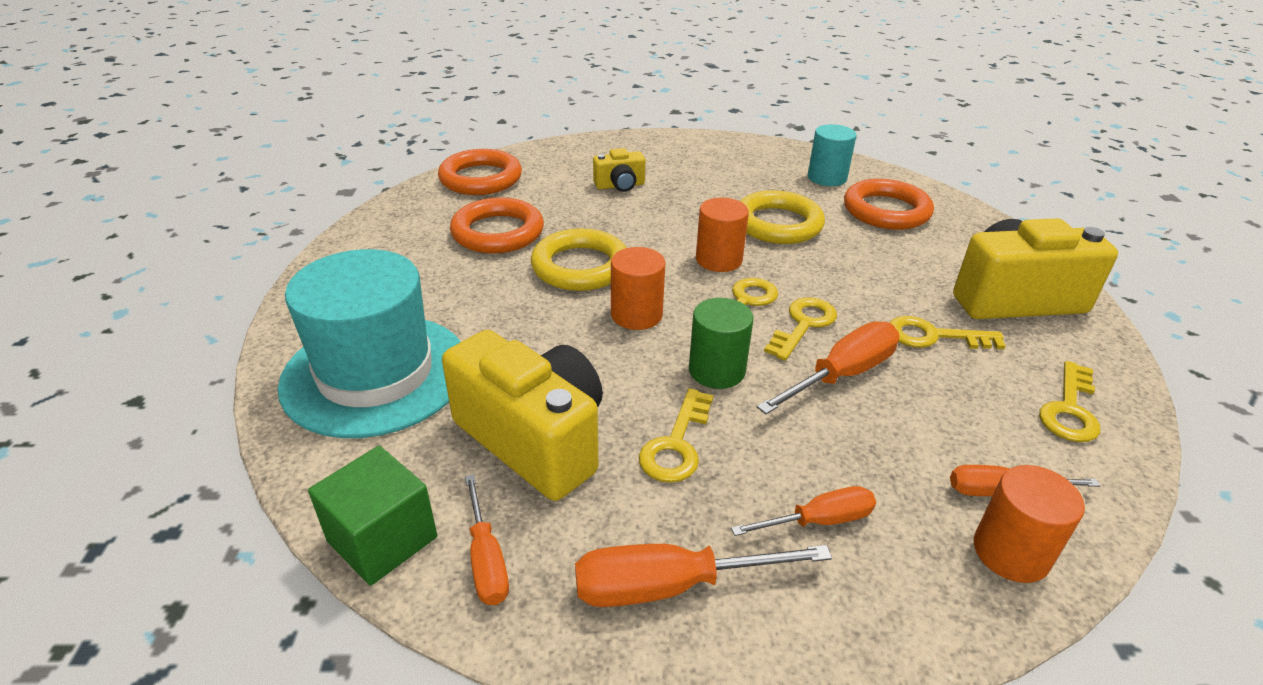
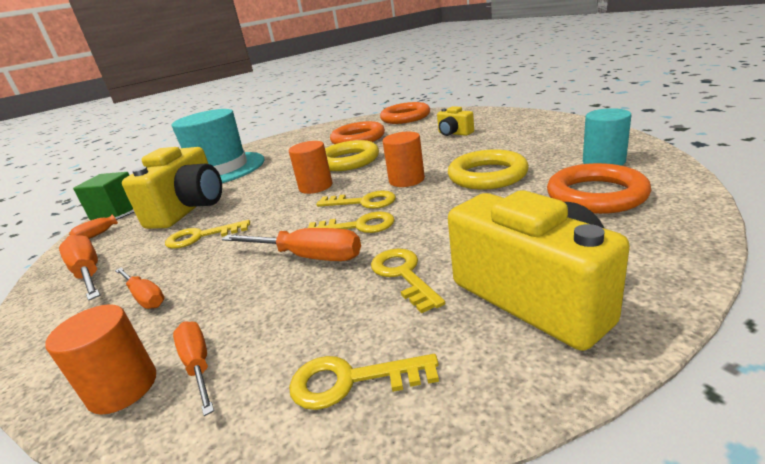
camera: 65 degrees right, 10 degrees down
green cylinder [689,298,753,389] -> none

